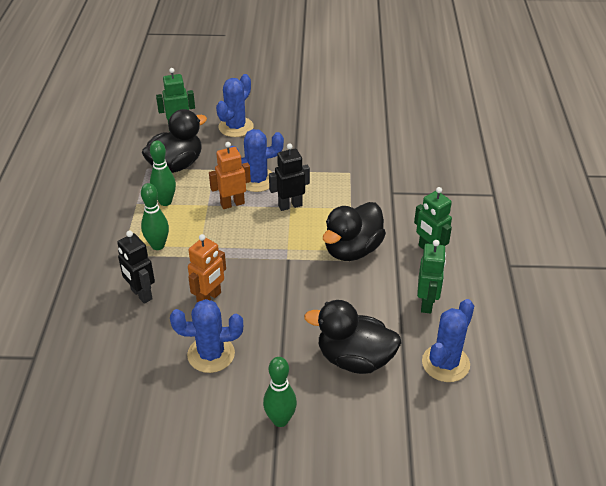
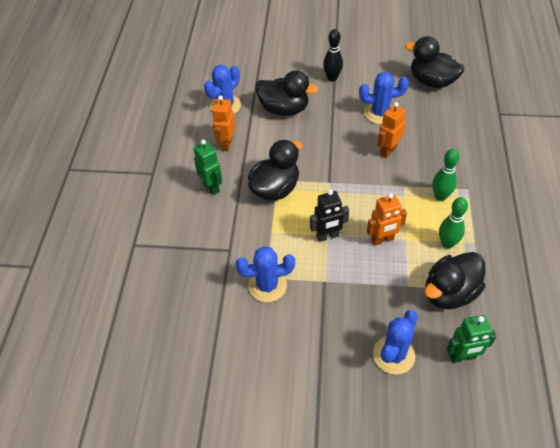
camera: 175 degrees left, 10 degrees up
black robot [117,231,155,304] -> none
blue cactus [230,129,284,192] -> blue cactus moved to [235,246,295,302]
green bowling pin [263,357,297,427] -> black bowling pin [323,29,343,81]
green robot [417,240,446,313] -> orange robot [212,95,235,151]
none -> black duck [405,36,464,88]

